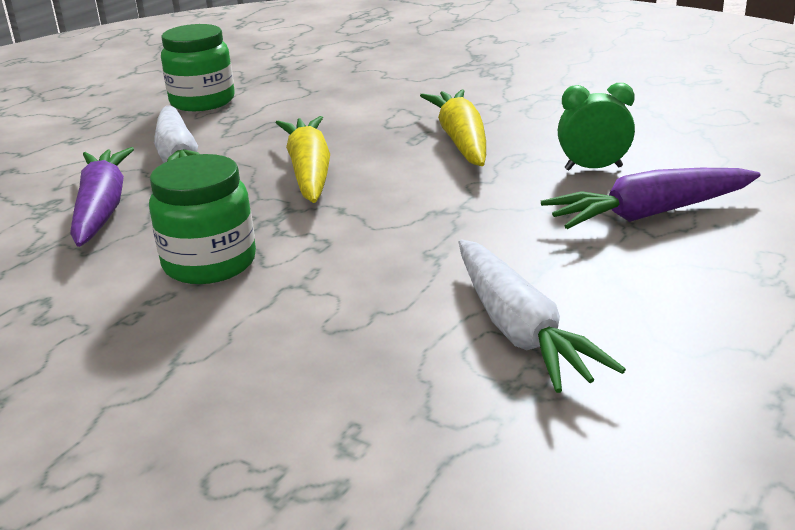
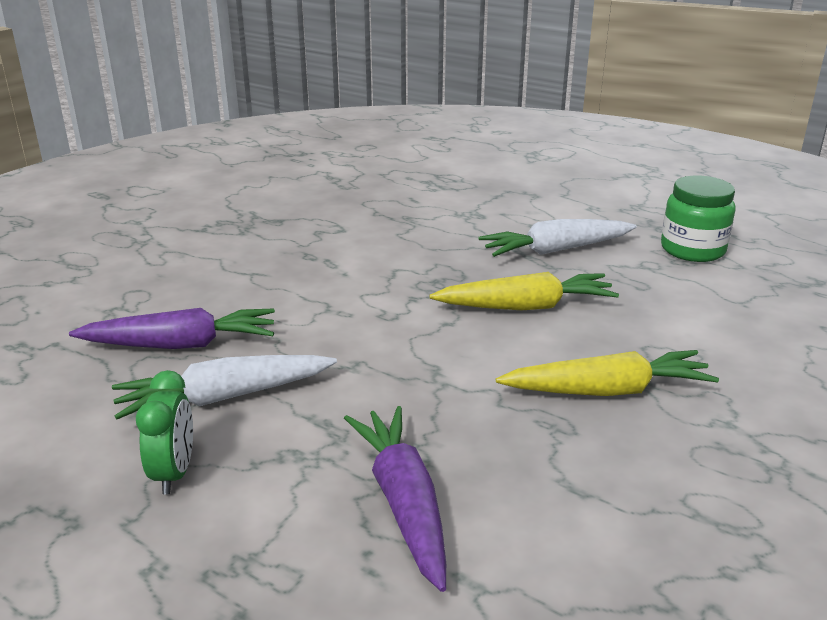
camera: 90 degrees right, 0 degrees up
purple carrot [70,147,134,247] -> purple carrot moved to [69,308,275,349]
green jar [149,154,256,284] -> none
green clock [558,83,635,170] -> green clock moved to [136,370,193,494]

